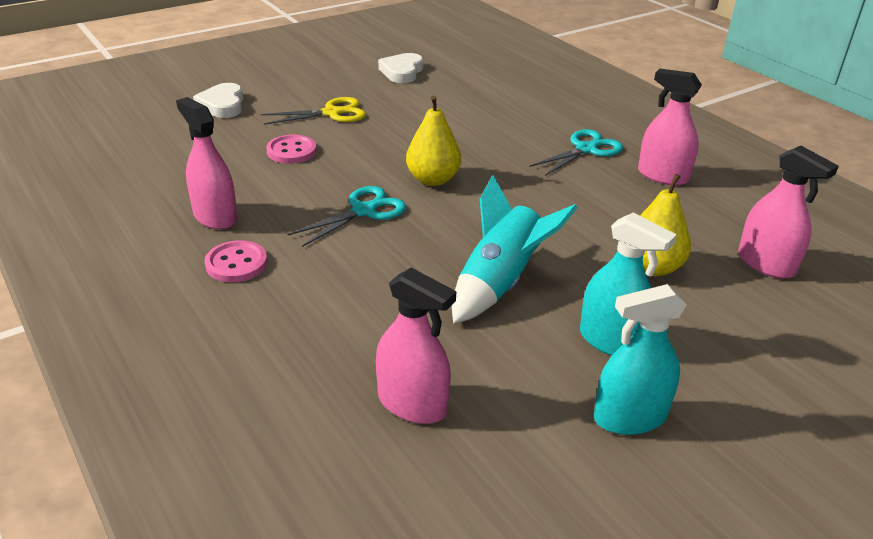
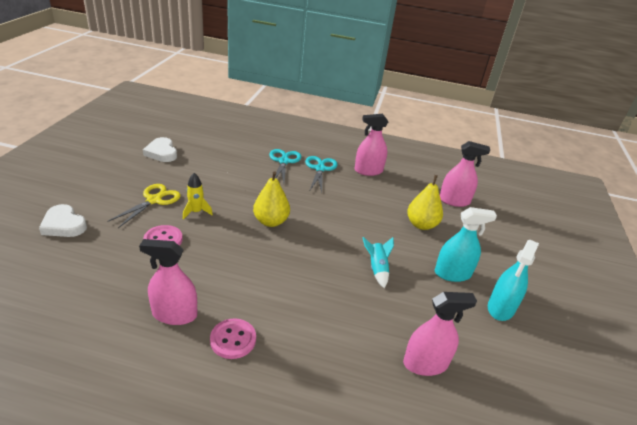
camera: 45 degrees left, 0 degrees up
turquoise scissors [288,186,406,247] -> turquoise scissors moved to [269,149,301,183]
turquoise rocket [452,175,578,324] -> turquoise rocket [363,237,394,288], size x0.55
none -> yellow rocket [183,173,213,220]

